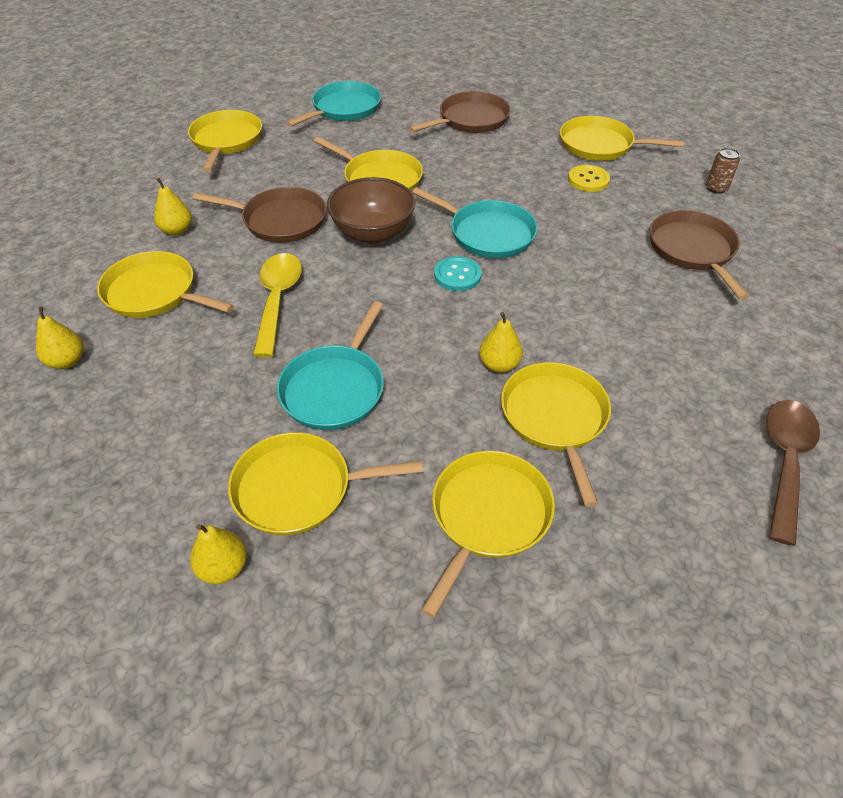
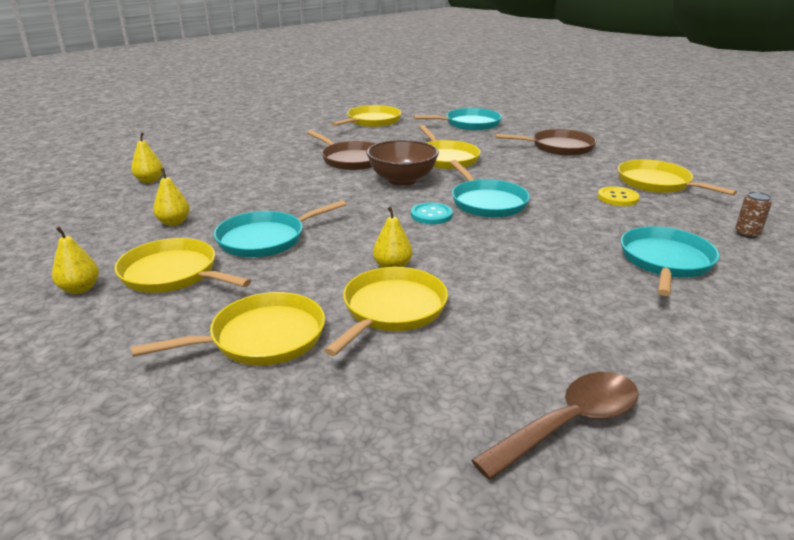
camera: 35 degrees right, 20 degrees down
yellow pan [97,251,234,318] -> none
yellow pear [154,178,192,236] -> yellow pear moved to [153,168,190,226]
yellow spoon [253,253,302,358] -> none
brown pan [650,210,749,300] -> turquoise pan [621,227,720,296]

